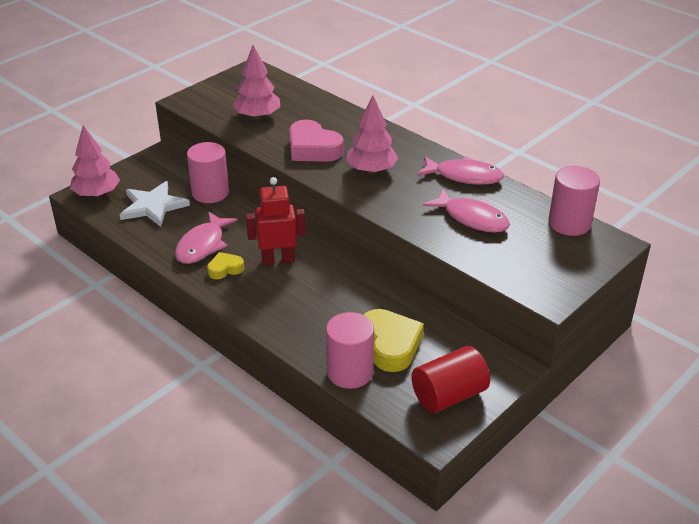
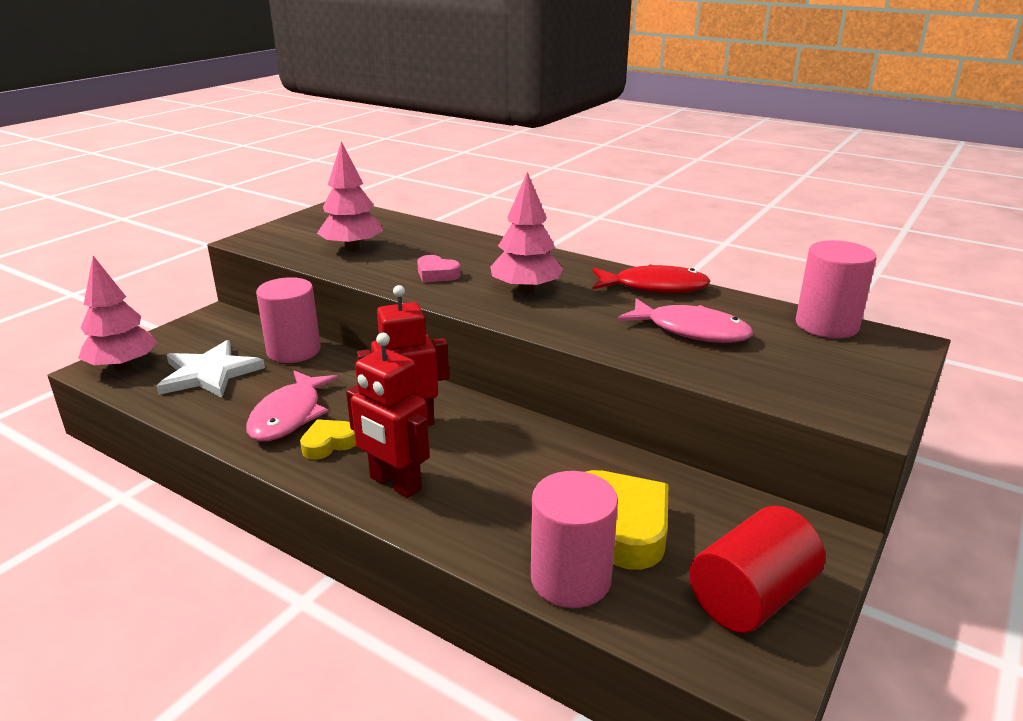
camera: 10 degrees left, 10 degrees down
pink heart [289,120,344,162] -> pink heart [417,255,461,282], size x0.55
pink fish [417,156,504,185] -> red fish [592,264,710,293]
none -> red robot [346,333,430,498]

